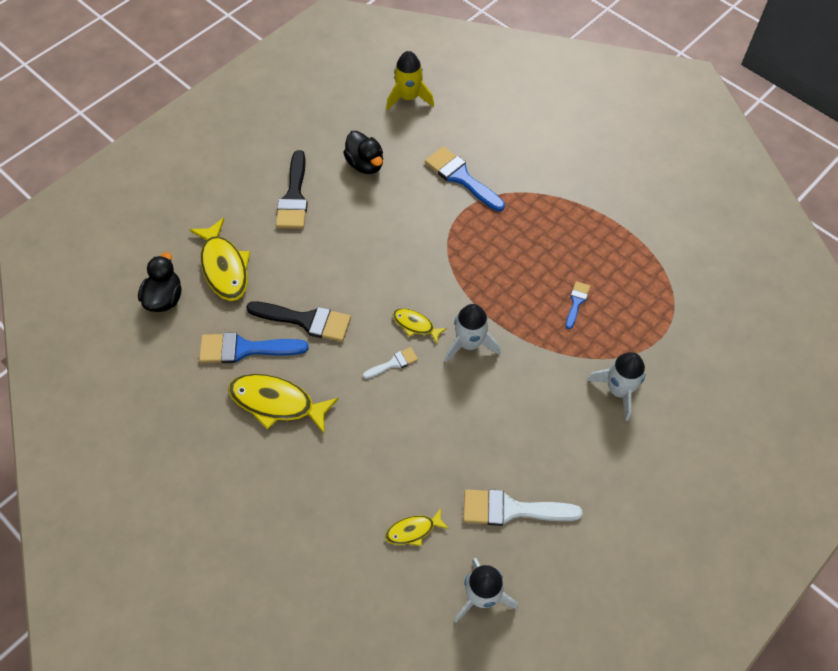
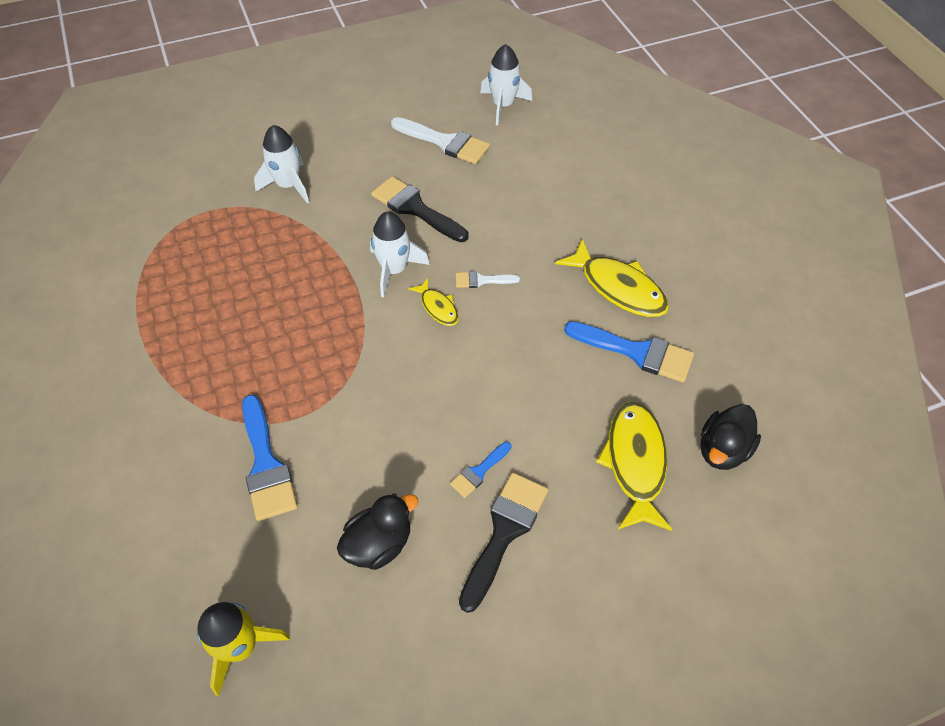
camera: 155 degrees left, 5 degrees down
black brush [246,301,351,342] -> black brush moved to [371,176,468,242]
black duck [343,131,383,174] -> black duck turned 60 degrees clockwise [337,493,418,570]
yellow fish [385,508,449,546] -> none
blue brush [566,281,590,329] -> blue brush moved to [450,442,511,498]

